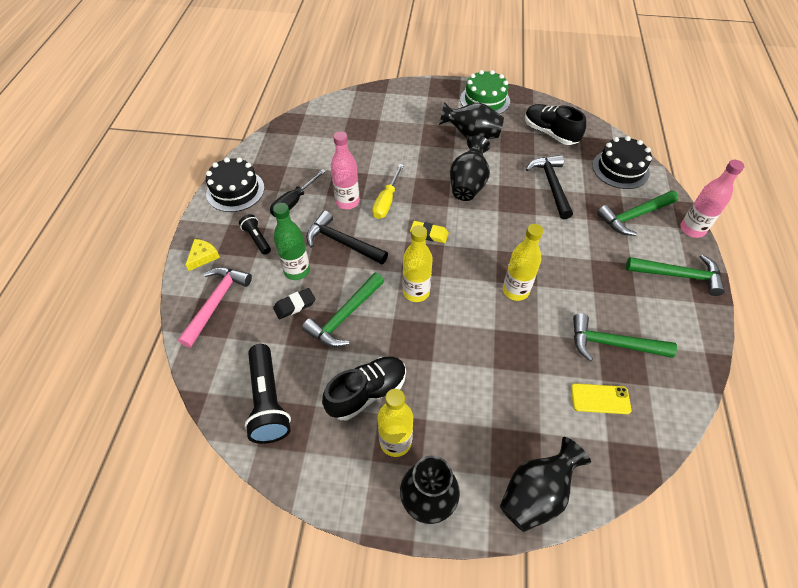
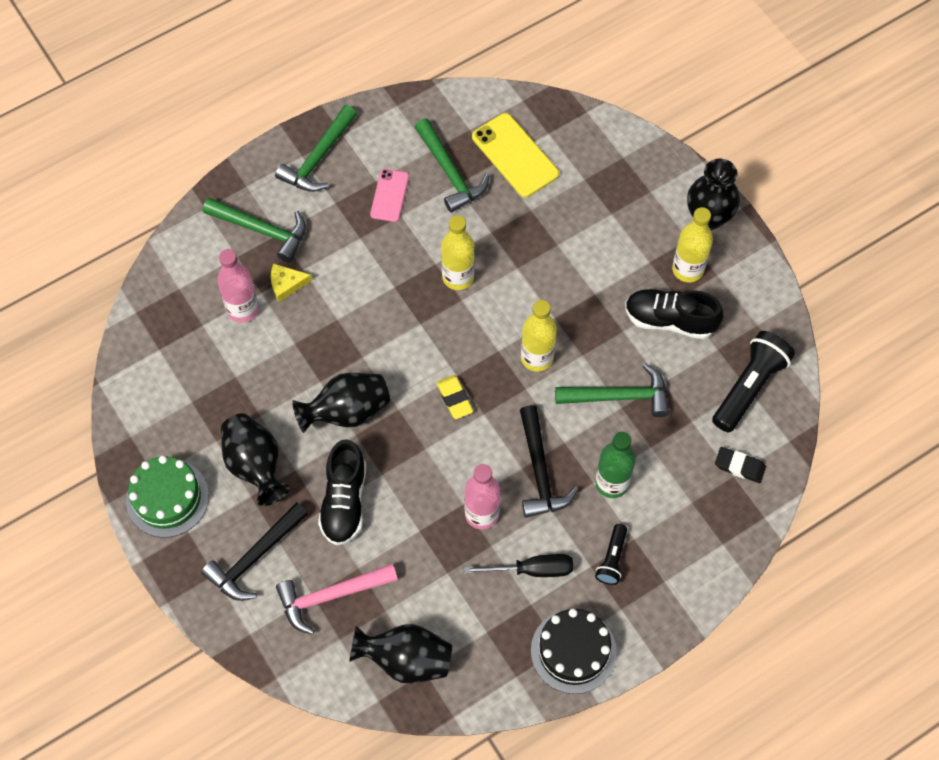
camera: 130 degrees left, 10 degrees up
pink hammer [178,267,252,348] -> pink hammer moved to [276,564,398,635]
yellow cheese [185,239,220,271] -> yellow cheese moved to [271,263,312,302]
black eraser [273,288,315,319] -> black eraser moved to [715,447,766,483]
yellow screwdriver [372,164,404,219] -> none
black vase [500,437,591,532] -> black vase moved to [349,624,452,683]
black shoe [525,104,586,145] -> black shoe moved to [318,439,366,546]
black hammer [526,155,573,219] -> black hammer moved to [201,502,308,601]
yellow phone [571,383,631,414] -> yellow phone [472,113,559,197], size x1.63
black cake [593,136,652,189] -> none
green hammer [626,254,725,296] -> green hammer turned 120 degrees counterclockwise [275,105,357,192]
pink bottle [680,160,744,238] -> pink bottle moved to [217,249,259,323]
none -> pink phone [370,169,409,222]

